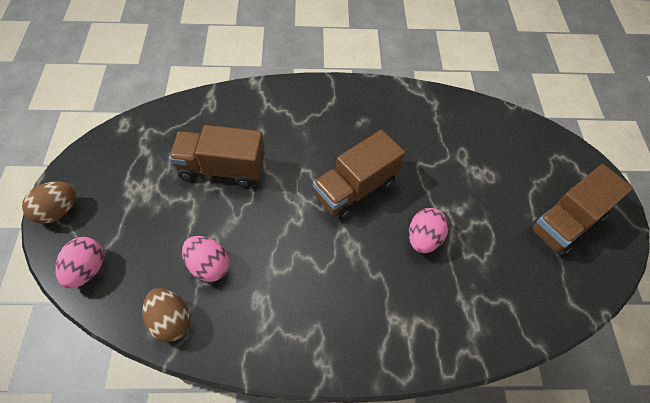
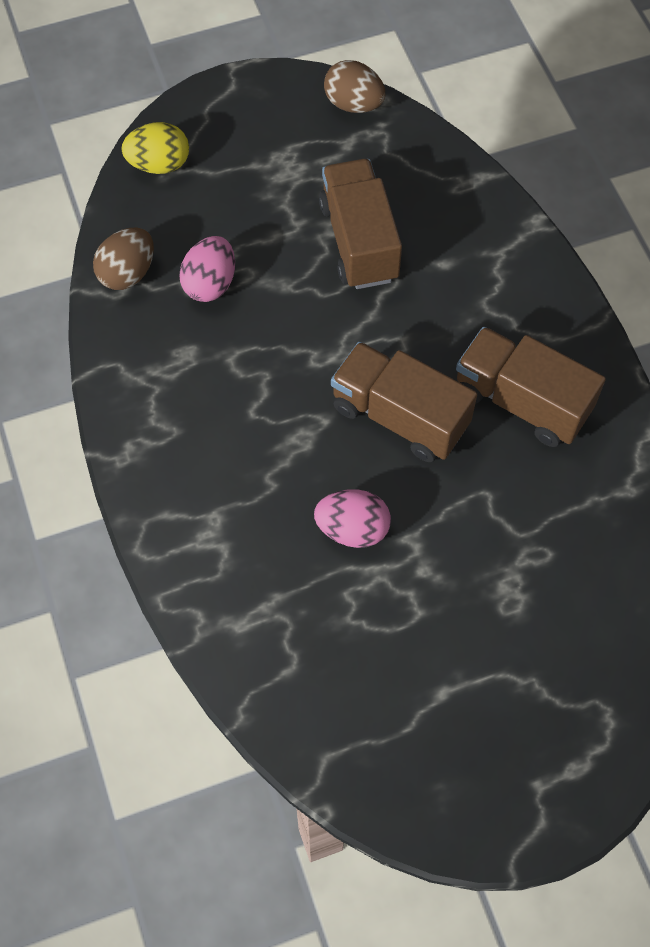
camera: 75 degrees right, 5 degrees up
brown egg [22,181,76,224] -> brown egg moved to [324,60,385,113]
pink egg [55,237,104,288] -> yellow egg [121,122,189,174]
brown truck [529,164,633,256] -> brown truck moved to [456,327,606,447]

